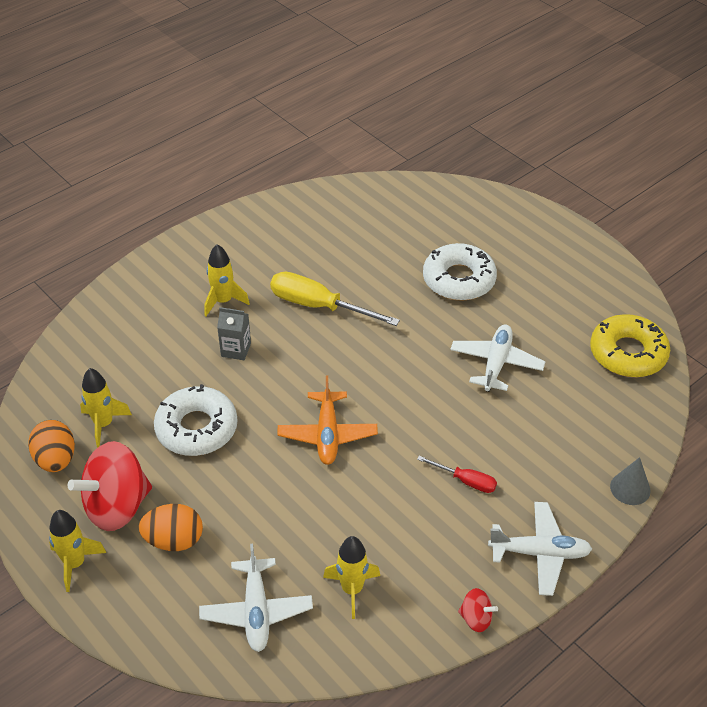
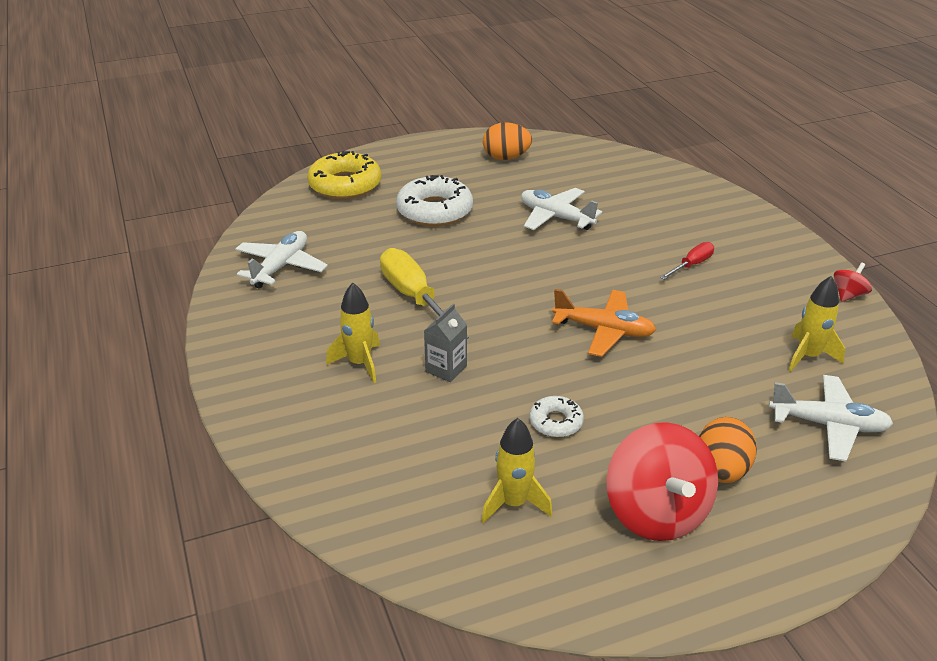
camera: 70 degrees left, 10 degrees down
orange egg [28,420,75,472] -> orange egg moved to [483,122,532,160]
yellow rocket [49,510,106,592] -> none
white donut [154,384,238,456] -> white donut [529,396,584,437], size x0.52
yellow screwdriver [270,272,400,326] -> yellow screwdriver turned 105 degrees clockwise [380,248,469,339]
white plane [488,502,592,596] -> white plane moved to [235,231,328,289]
yellow donut [590,314,670,377] -> yellow donut moved to [307,151,381,199]
grey cone [610,457,651,505] -> none

